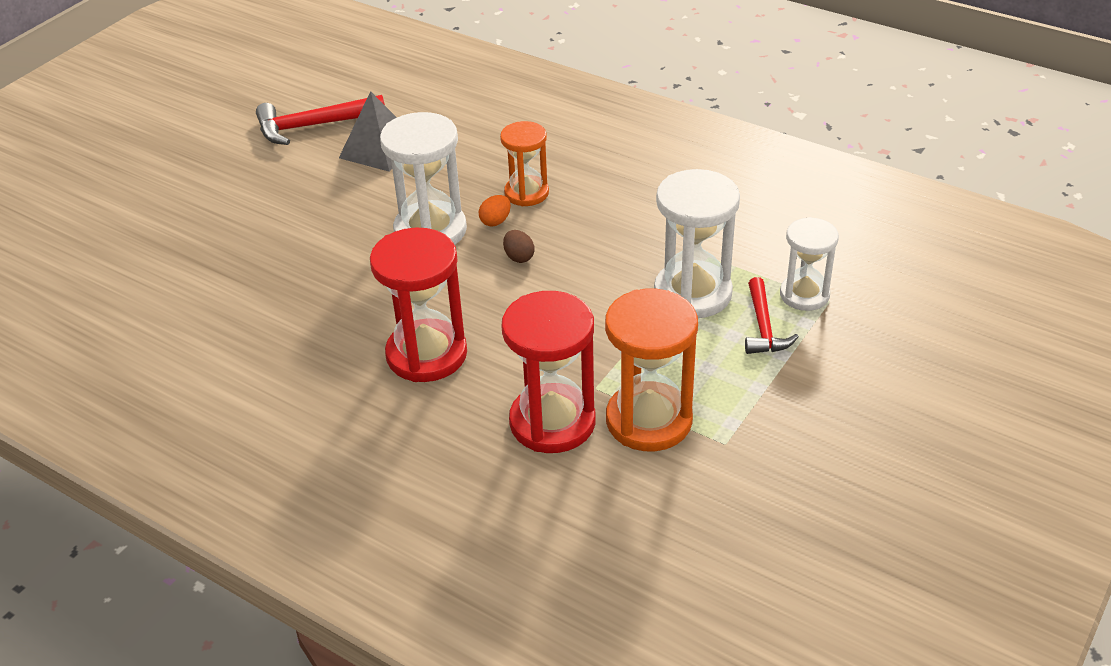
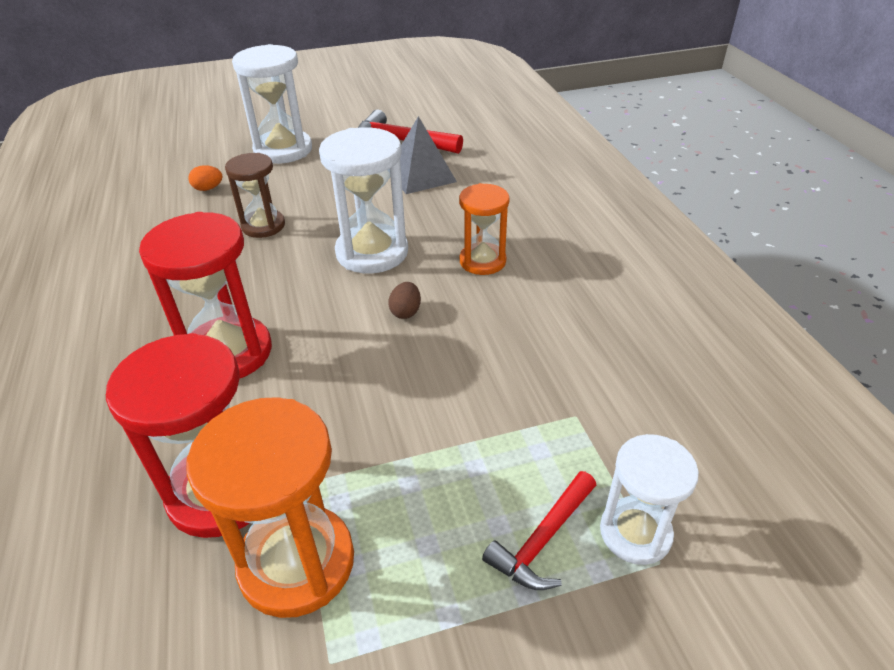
camera: 40 degrees right, 0 degrees up
orange egg [479,195,511,226] -> orange egg moved to [188,165,223,191]
white hourglass [654,169,740,318] -> white hourglass moved to [232,44,312,164]
none -> brown hourglass [225,153,285,238]

